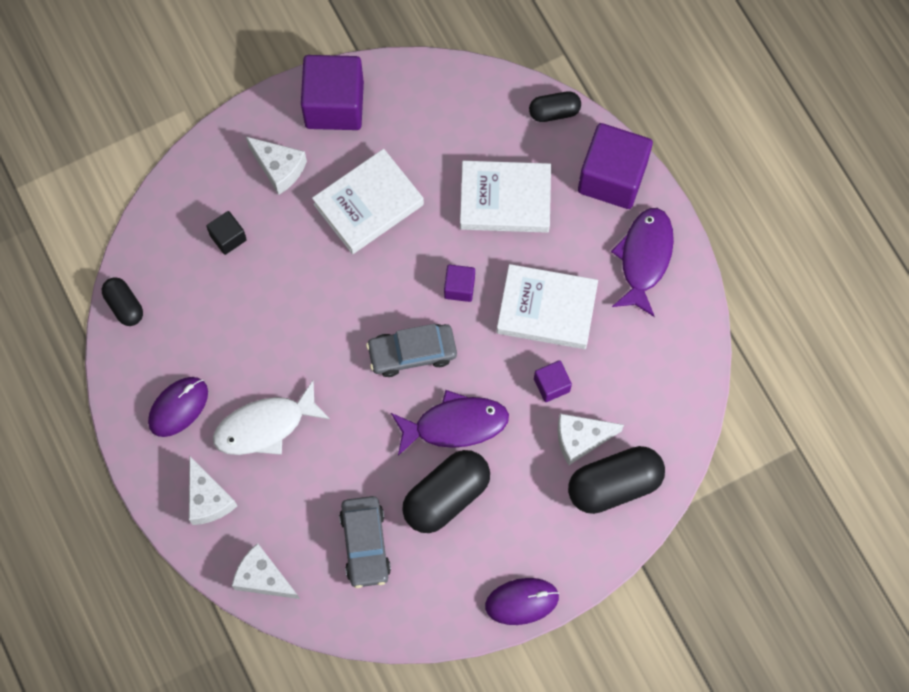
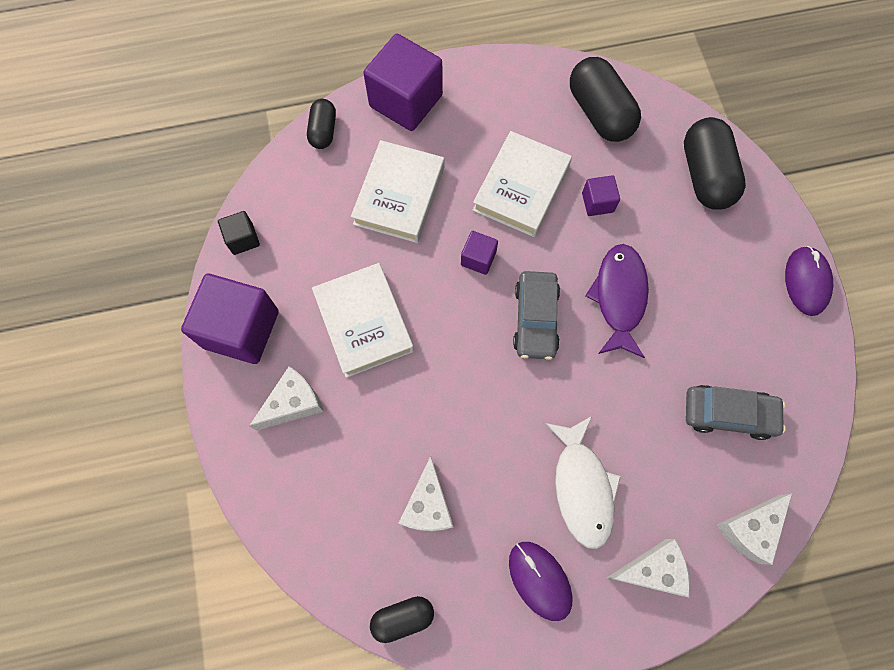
camera: 75 degrees left, 0 degrees up
black cube [206,211,247,255] -> black cube moved to [218,211,260,255]
black capsule [402,450,490,533] -> black capsule moved to [570,57,641,142]
white cheese [558,414,624,465] -> white cheese moved to [399,456,453,531]
purple fish [611,208,674,317] -> none

